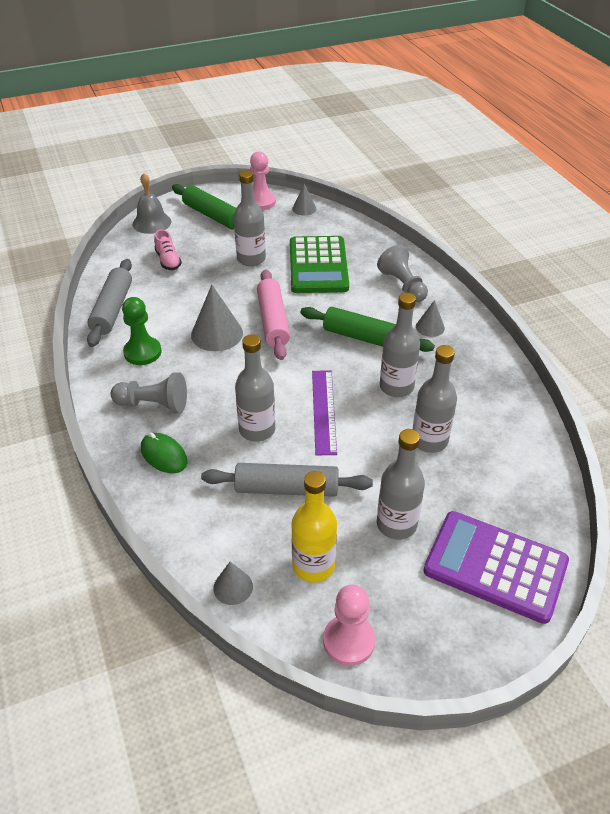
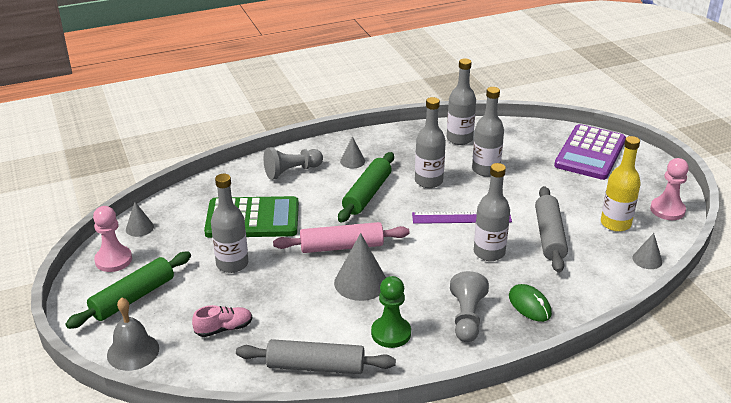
camera: 90 degrees left, 10 degrees down
green mouse [141,433,188,473] -> green mouse turned 75 degrees counterclockwise [509,284,552,322]
grey bottle [377,429,425,540] -> grey bottle moved to [447,58,476,145]

